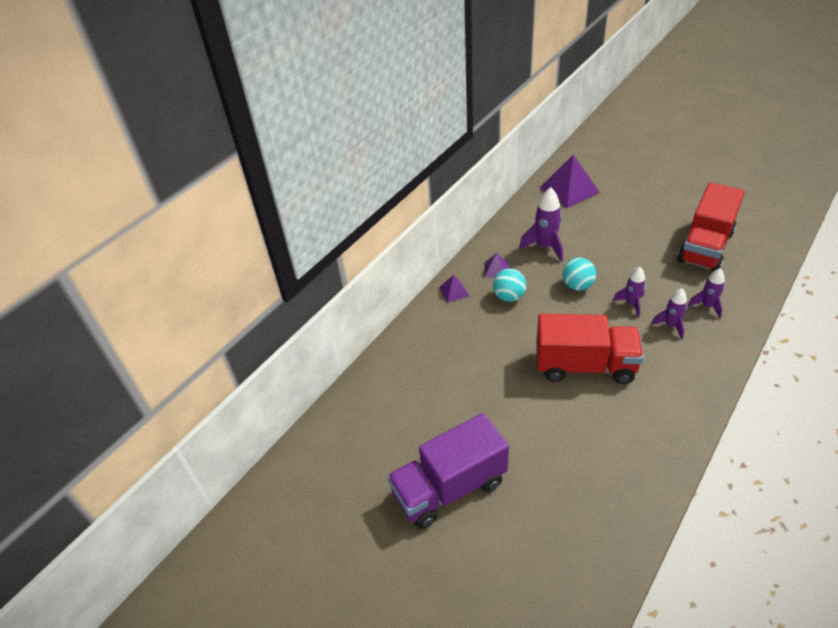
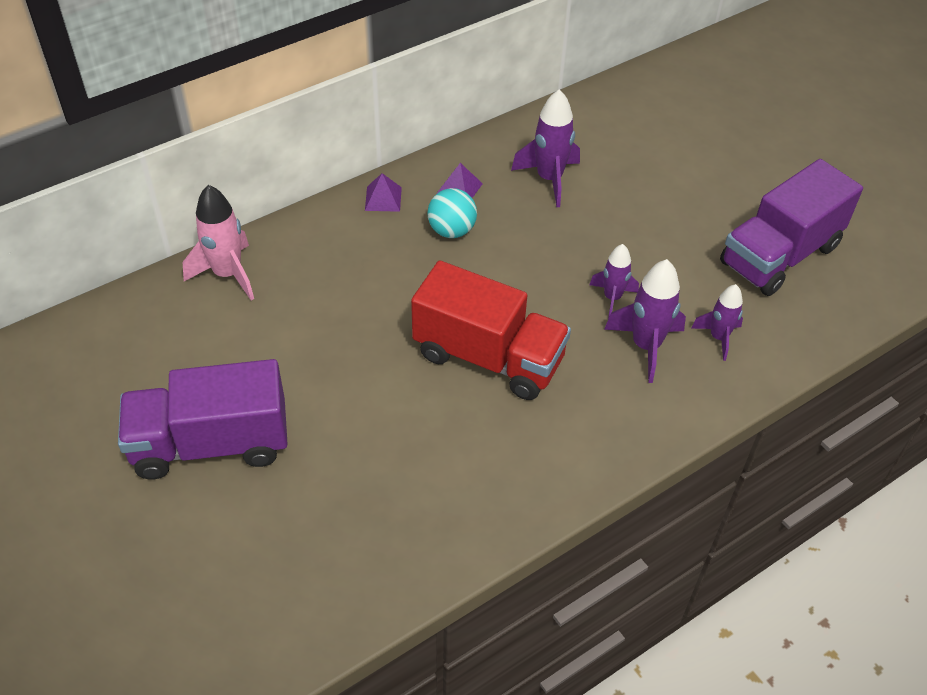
camera: 15 degrees right, 5 degrees up
purple pyramid [540,155,600,208] -> none
turquoise ball [563,258,596,291] -> none
purple rocket [651,288,687,339] -> purple rocket [604,259,686,383], size x1.57
red truck [677,182,745,272] -> purple truck [720,159,863,296]
none -> pink rocket [183,185,254,301]

